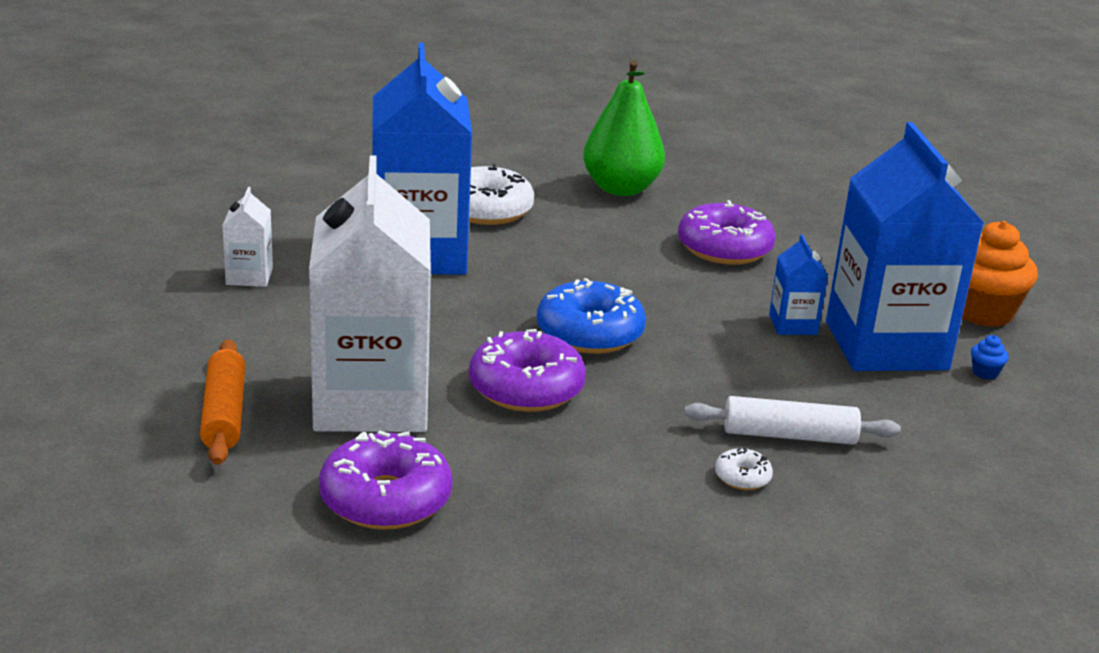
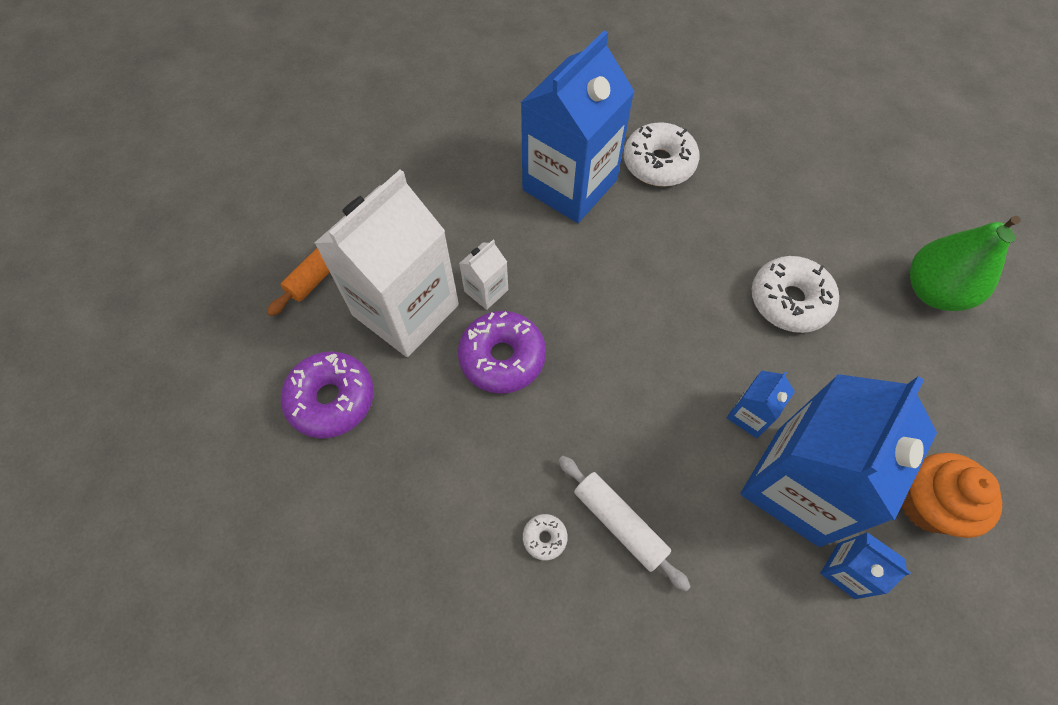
camera: 45 degrees right, 35 degrees up
white carton [222,187,273,287] -> white carton moved to [459,240,508,310]
blue donut [537,278,646,354] -> none
green pear [583,60,665,196] -> green pear moved to [910,216,1021,311]
purple donut [678,200,776,265] -> white donut [752,256,839,333]
blue cupcake [971,335,1009,380] -> blue carton [820,532,911,599]

